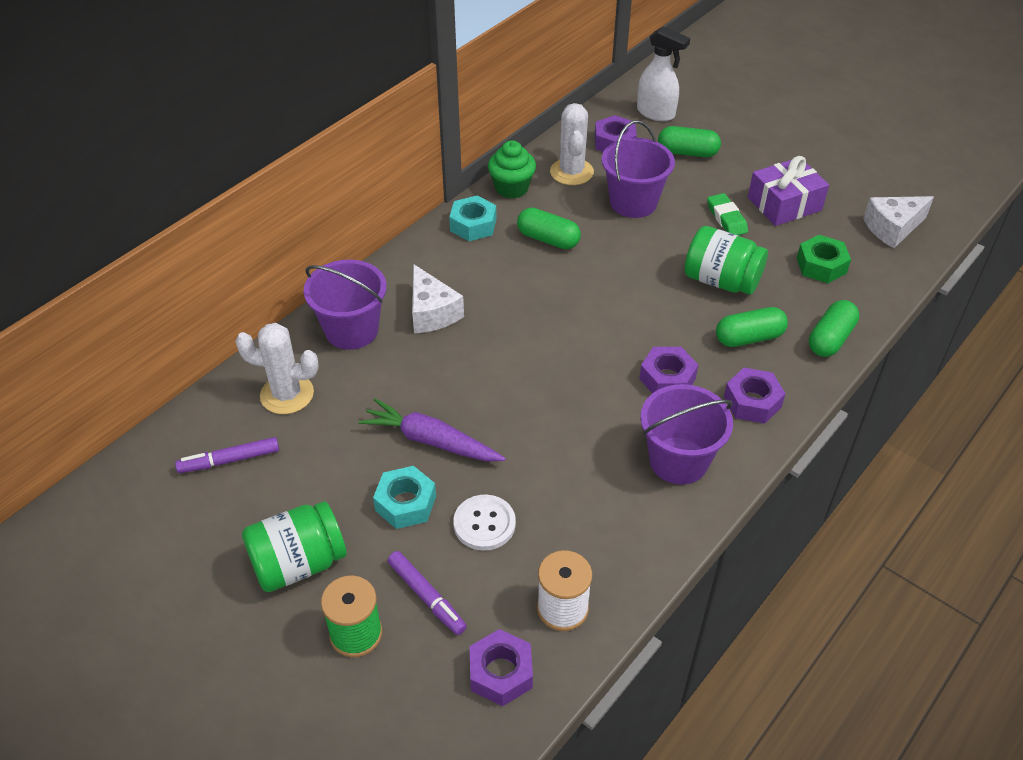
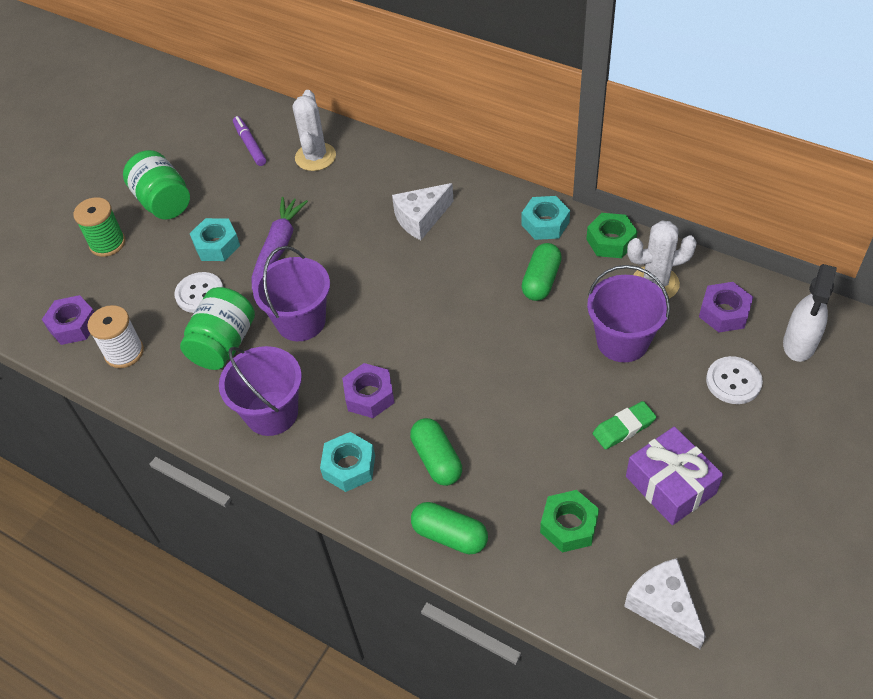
camera: 85 degrees right, 5 degrees up
purple bucket [304,260,387,350] -> purple bucket moved to [253,246,330,341]
purple marker [388,551,467,635] -> none
green cupcake [488,140,536,198] -> green nut [586,213,638,258]
green capsule [658,126,721,157] -> white button [706,356,763,404]
green jar [684,226,768,295] -> green jar moved to [180,287,255,370]
purple nut [724,368,786,424] -> turquoise nut [320,432,375,492]

